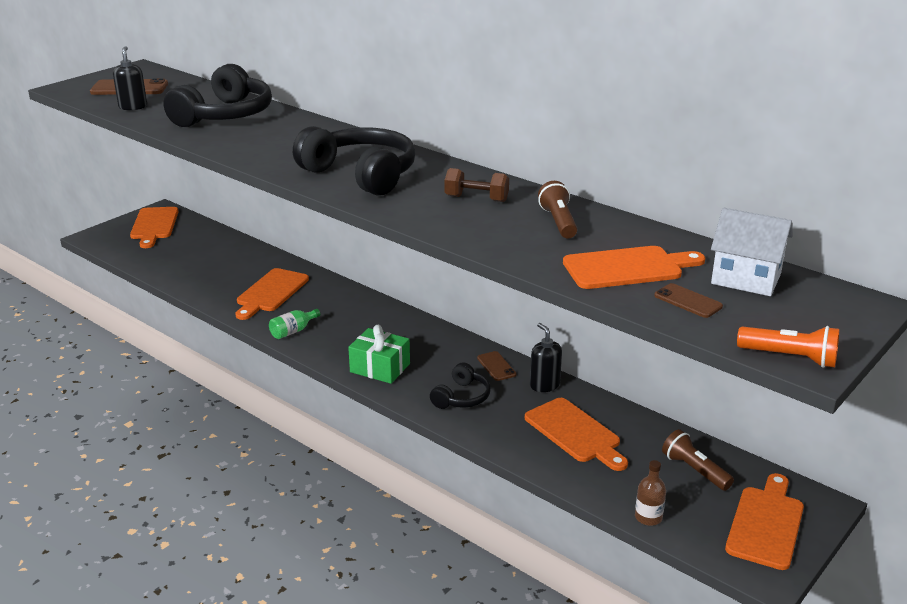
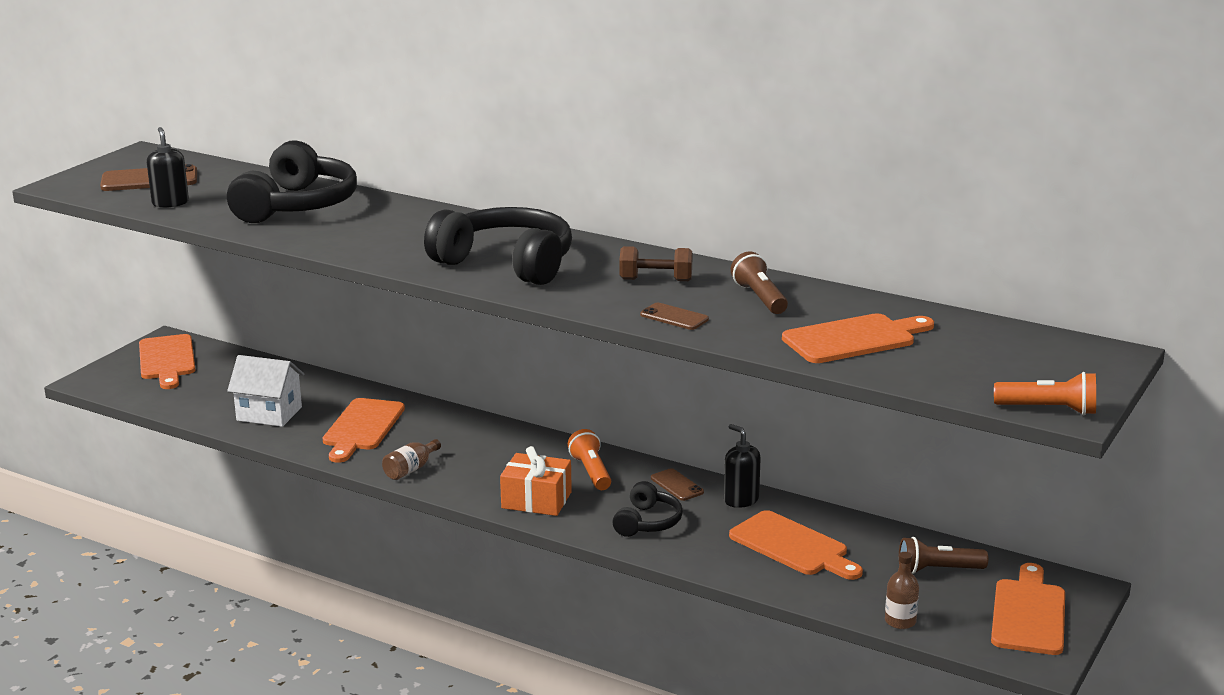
camera: 10 degrees left, 5 degrees down
green bottle [269,309,320,339] -> brown bottle [382,439,441,480]
green gift [348,325,410,384] -> orange gift [500,446,572,516]
brown phone [654,283,723,318] -> brown phone moved to [640,303,709,330]
brown flashlight [662,429,734,491] -> brown flashlight turned 45 degrees counterclockwise [899,537,988,574]
white house [711,208,793,296] -> white house moved to [227,355,304,427]
none -> orange flashlight [568,429,611,490]

